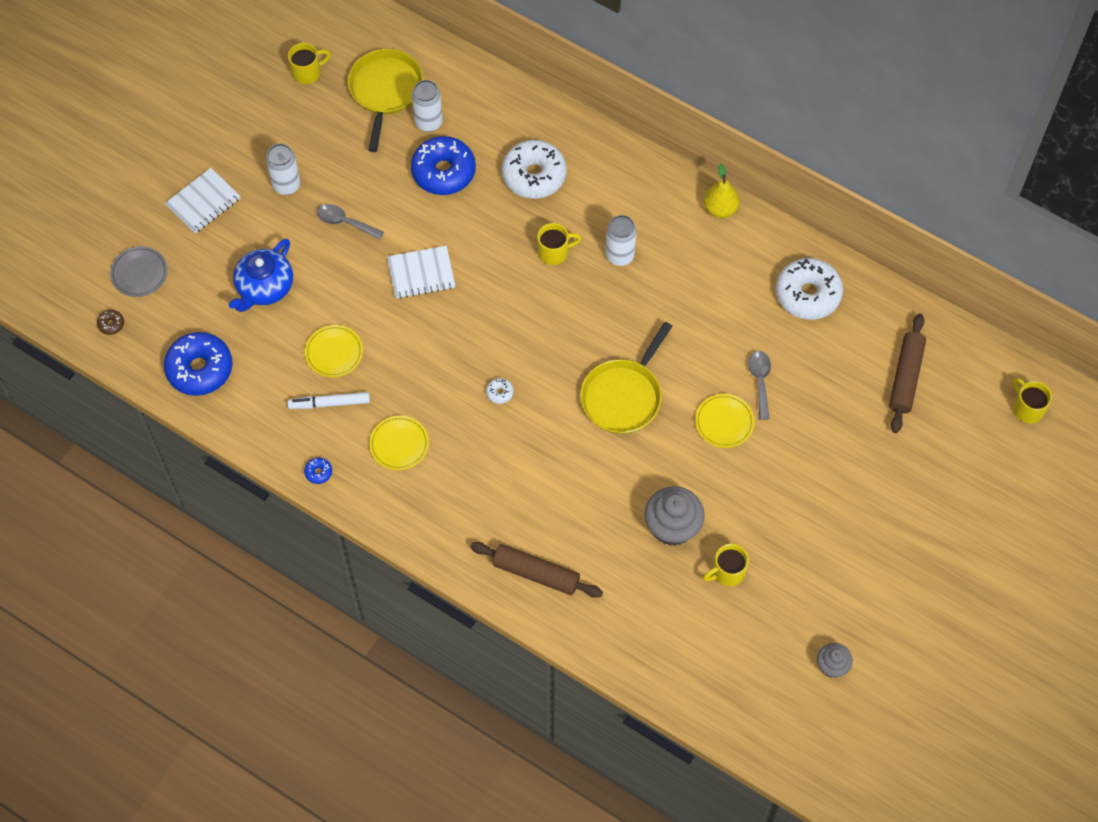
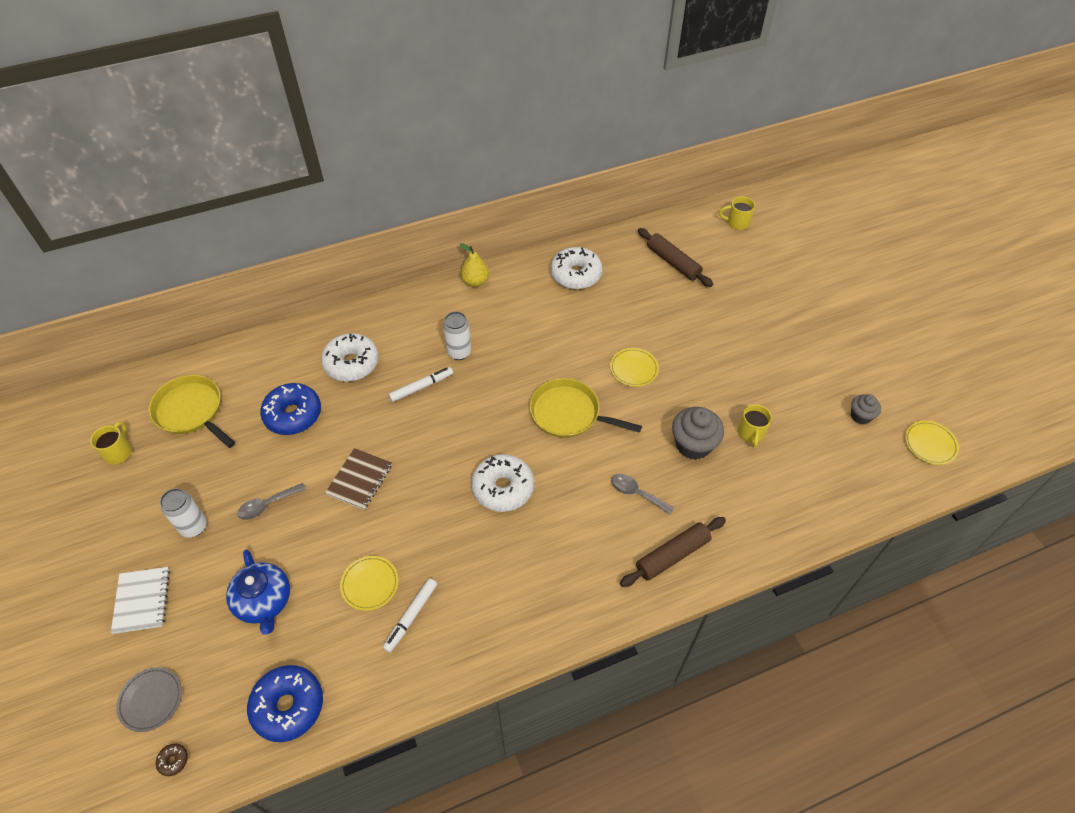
camera: 55 degrees left, 10 degrees down
blue donut [304,458,332,484] -> none
yellow plate [369,416,429,470] -> yellow plate moved to [905,421,959,465]
white notebook [387,246,455,299] -> brown notebook [325,448,392,510]
white can [412,80,443,132] -> none
white donut [486,378,514,404] -> white donut [471,454,534,512], size x2.49
yellow mug [537,223,581,265] -> white marker [389,367,453,402]
yellow pan [580,322,673,434] -> yellow pan turned 135 degrees clockwise [530,378,642,438]
grey spoon [748,351,771,420] -> grey spoon moved to [611,474,674,515]

